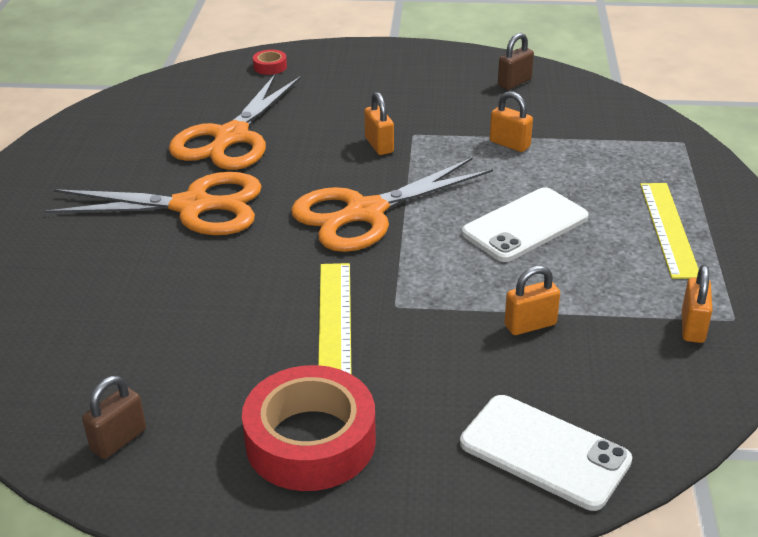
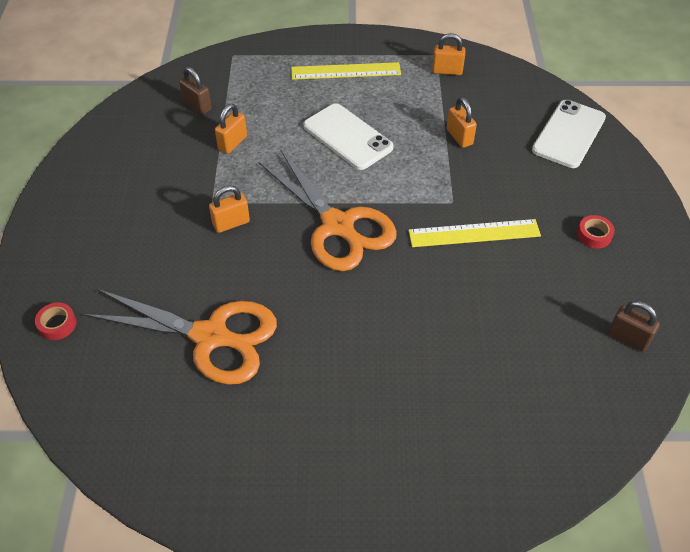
camera: 95 degrees left, 15 degrees up
orange scissors [44,172,262,235] -> none
red tape [242,365,376,491] -> red tape [577,215,615,248], size x0.41
brown padlock [498,33,534,90] -> brown padlock moved to [179,67,212,115]

